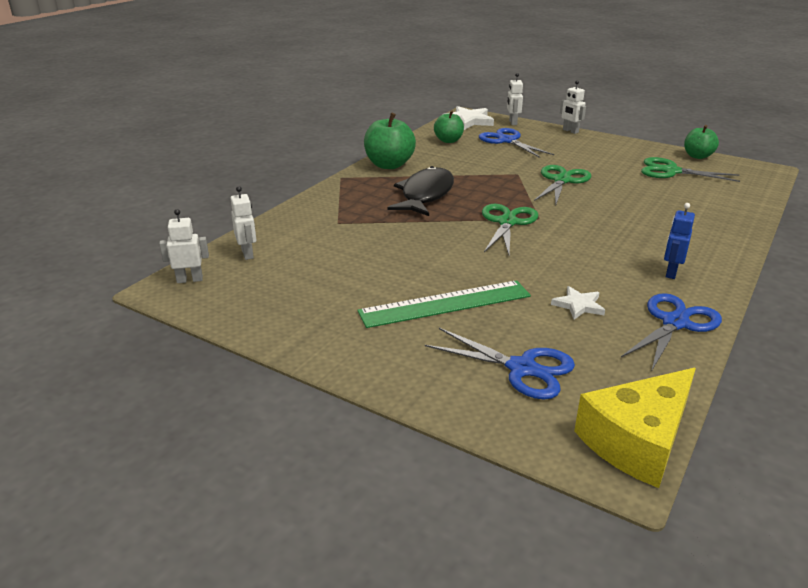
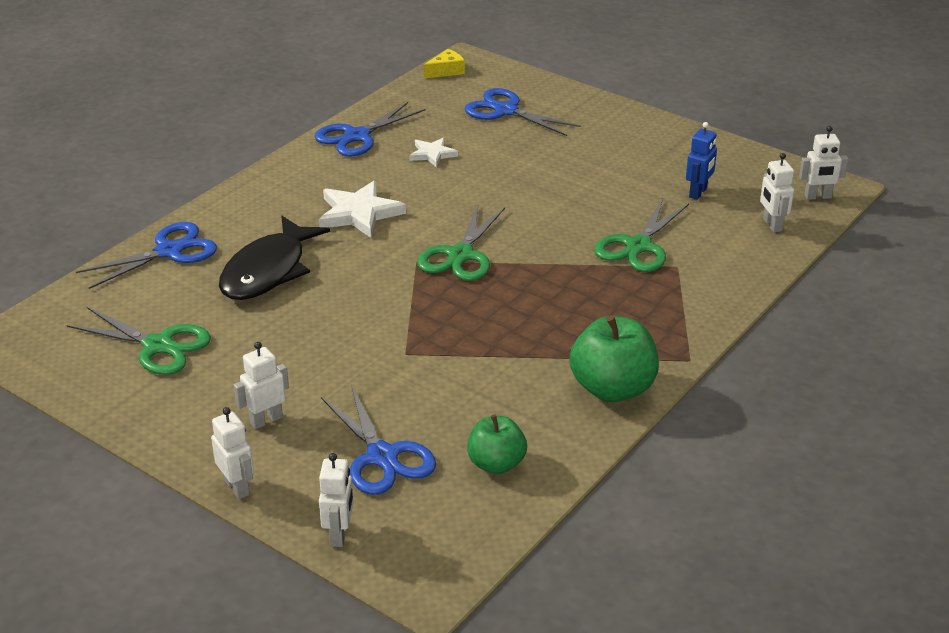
camera: 175 degrees left, 5 degrees up
green ruler [357,280,531,328] -> none
black fish [387,166,454,216] -> black fish moved to [219,216,330,300]
white star [442,106,494,130] -> white star moved to [319,181,406,238]
green scissors [534,165,591,205] -> green scissors moved to [594,198,689,272]
yellow cheese [574,368,696,488] -> yellow cheese [424,49,465,78], size x0.47
blue robot [664,203,695,279] -> blue robot moved to [686,122,717,200]
green apple [684,125,719,159] -> none
none -> blue scissors [76,222,217,289]
none -> white robot [234,342,289,429]

